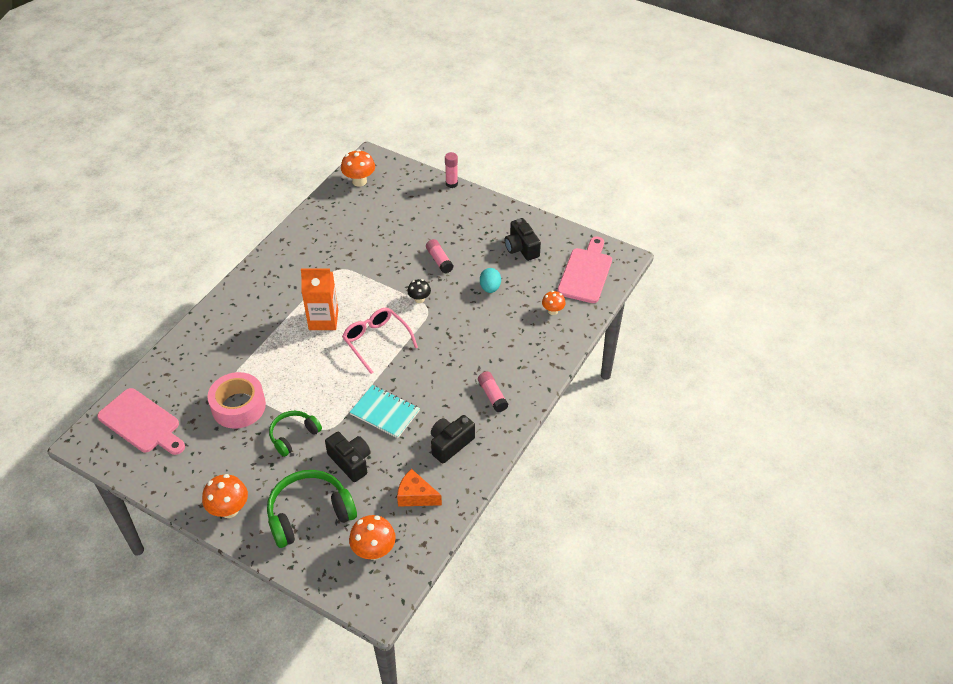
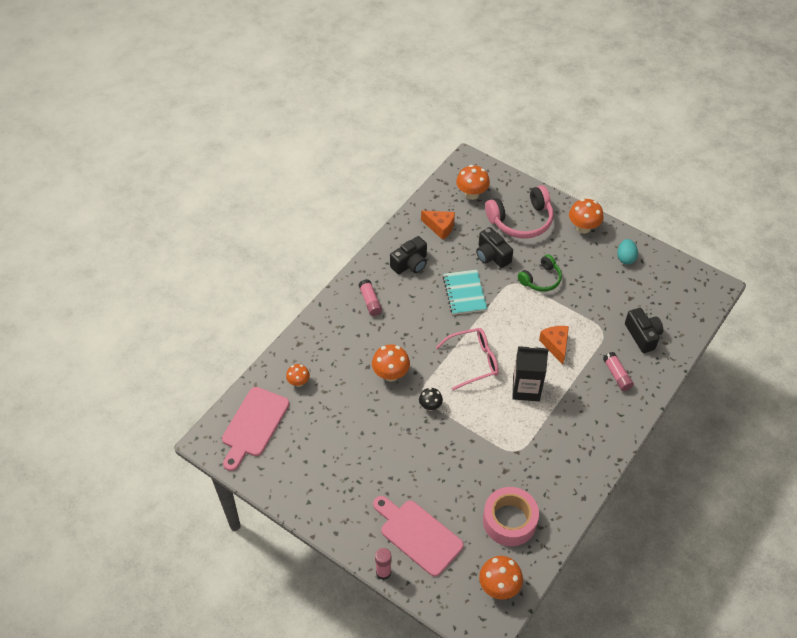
camera: 175 degrees left, 5 degrees up
pink cutting board [97,388,185,455] -> pink cutting board moved to [373,496,464,577]
pink tape [208,372,266,429] -> pink tape moved to [483,487,539,546]
green headphones [267,470,357,548] -> pink headphones [485,185,554,239]
orange carton [301,268,338,330] -> black carton [512,345,549,401]
pink glasses [342,308,418,374] -> pink glasses turned 75 degrees counterclockwise [436,328,499,390]
turquoise notebook [349,385,420,438] -> turquoise notebook turned 45 degrees clockwise [443,270,487,315]
pink glue stick [426,239,453,273] -> pink glue stick moved to [603,352,634,391]
turquoise egg [480,268,501,293] -> turquoise egg moved to [617,239,638,264]
black camera [505,218,541,261] -> black camera moved to [625,308,663,353]
none -> orange mushroom [372,345,410,382]
none -> orange cheese [539,326,569,365]

